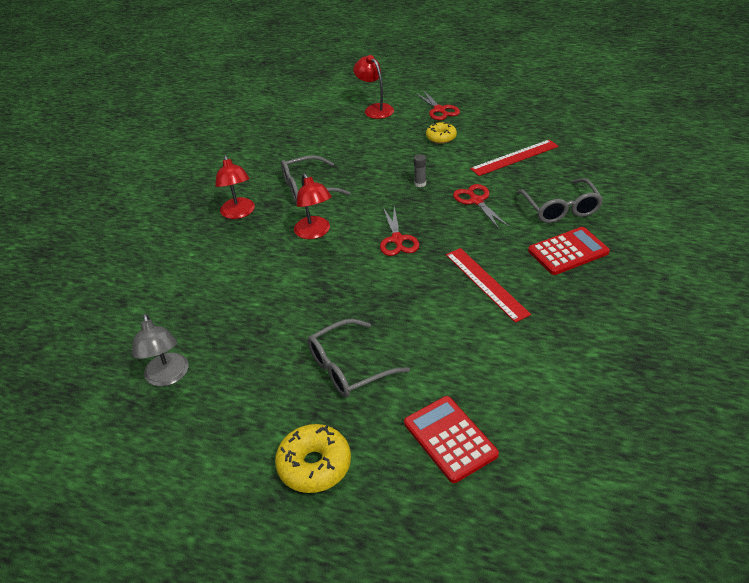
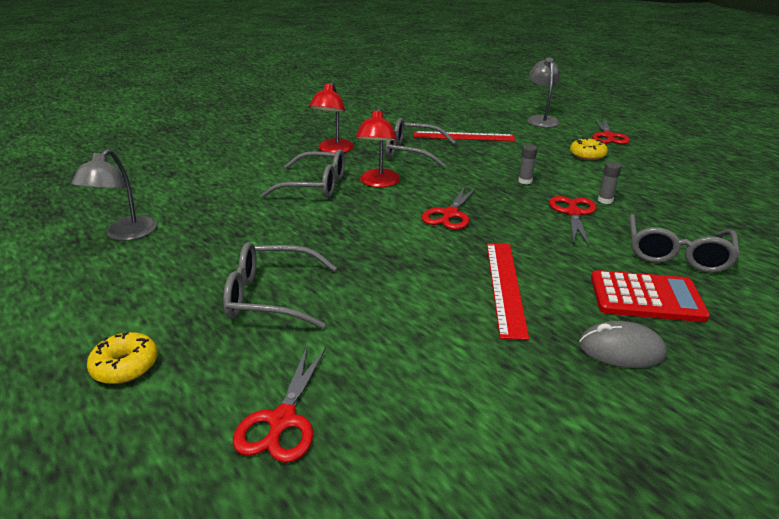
camera: 30 degrees right, 10 degrees down
yellow donut [275,424,351,493] -> yellow donut [87,332,158,384], size x0.66
red lamp [353,55,394,119] -> grey lamp [527,57,560,128]
red calculator [404,396,499,483] -> red scissors [233,347,326,463]
red ruler [470,140,559,176] -> red ruler moved to [414,131,515,141]
none -> grey glasses [261,149,345,198]
none -> grey mouse [579,321,667,368]
none -> grey glue stick [598,161,622,204]

